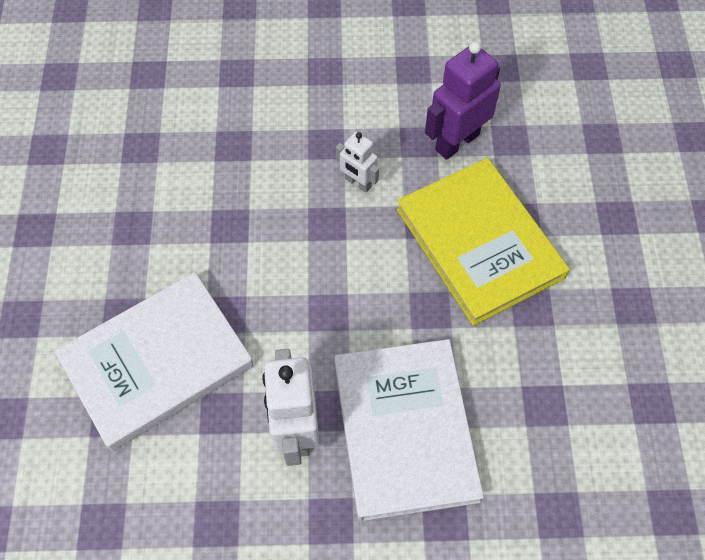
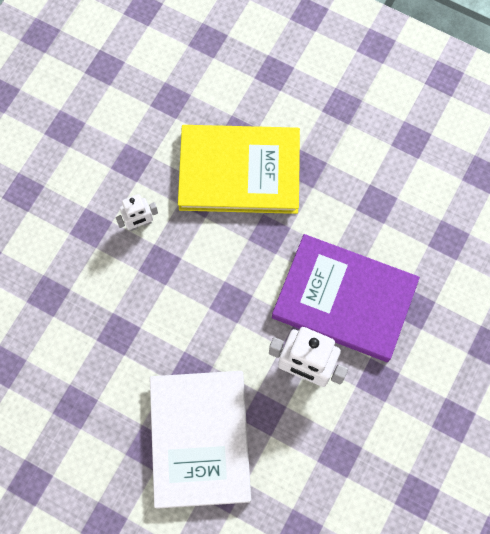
camera: 60 degrees left, 10 degrees up
white book [334,339,484,521] -> purple book [272,234,420,362]
purple robot [425,41,501,160] -> none

